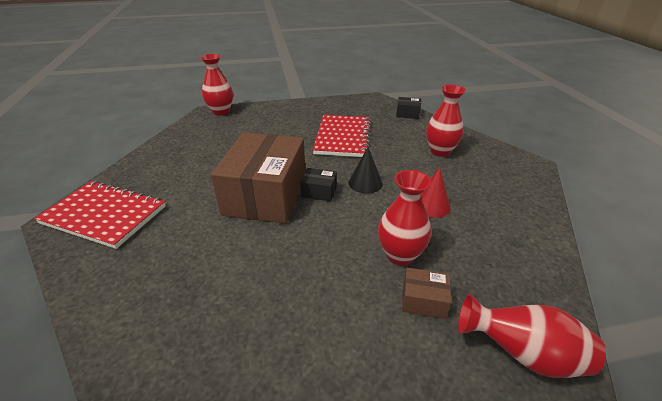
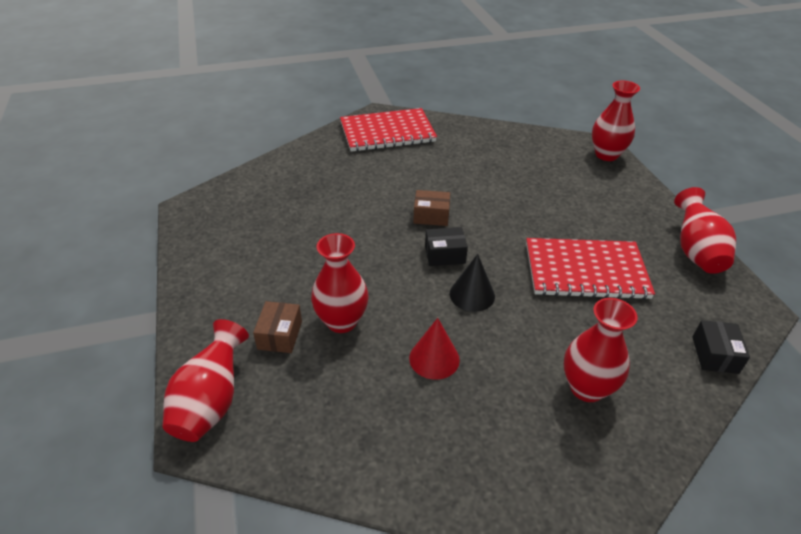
camera: 85 degrees right, 5 degrees up
red notebook [34,181,166,249] -> red notebook turned 60 degrees clockwise [340,108,437,152]
brown box [211,133,305,223] -> brown box [413,190,450,226], size x0.40
black box [300,168,337,201] -> black box turned 75 degrees clockwise [425,227,468,266]
none -> red vase [674,187,736,274]

